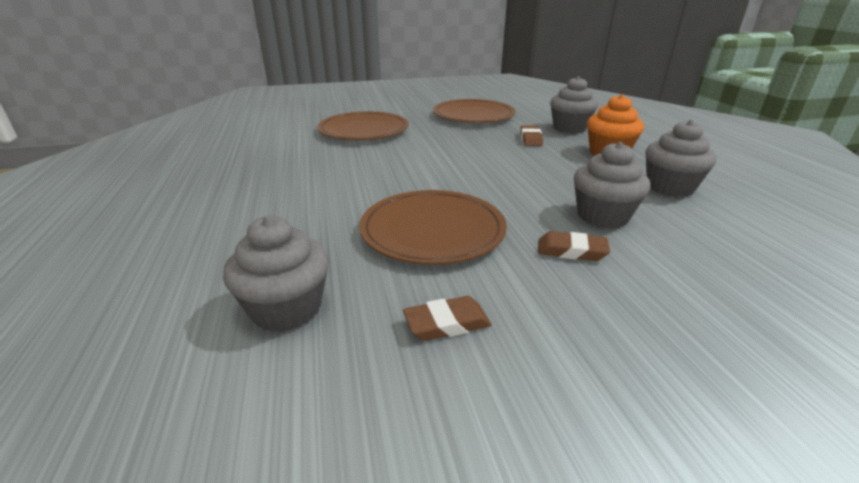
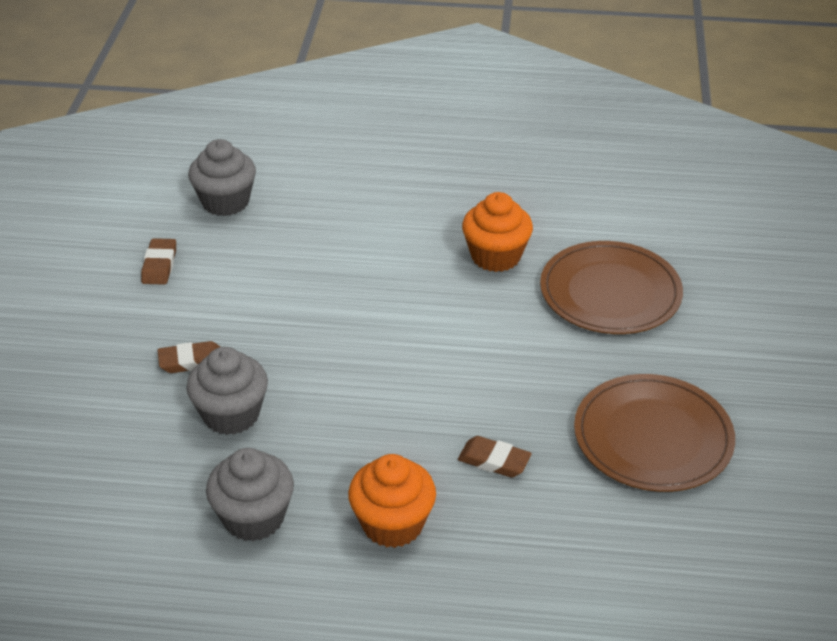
camera: 110 degrees right, 10 degrees up
brown plate [359,190,507,265] -> none
brown eraser [538,231,610,261] -> brown eraser turned 45 degrees clockwise [158,341,220,373]
grey cupcake [550,76,598,134] -> none
none -> orange cupcake [462,192,533,272]

